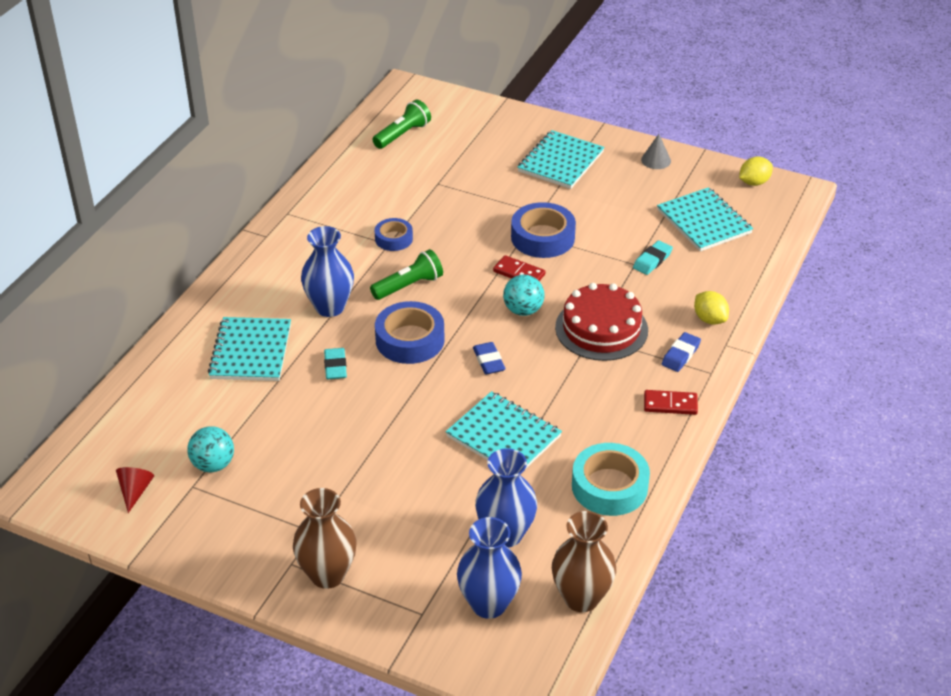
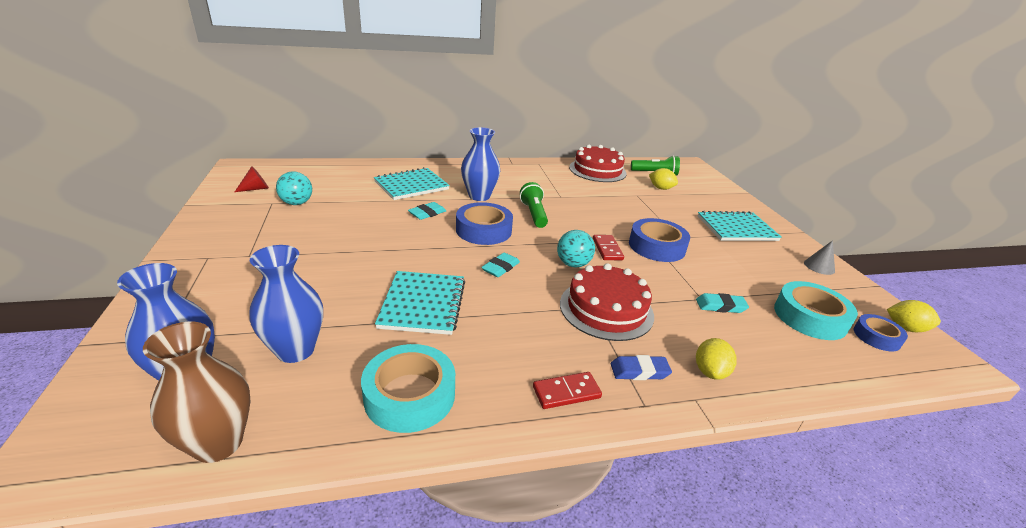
camera: 50 degrees right, 10 degrees down
brown vase [293,488,357,589] -> none
green flashlight [370,249,443,300] -> green flashlight turned 120 degrees counterclockwise [520,182,548,228]
blue tape [375,218,413,251] -> blue tape moved to [854,314,908,351]
blue eraser [473,342,505,374] -> turquoise eraser [481,253,520,277]
red domino [644,390,698,415] -> red domino turned 75 degrees counterclockwise [533,372,602,409]
turquoise notebook [657,187,753,251] -> turquoise tape [774,281,858,340]
none -> red cake [569,145,627,182]
none -> yellow lemon [649,168,678,190]

